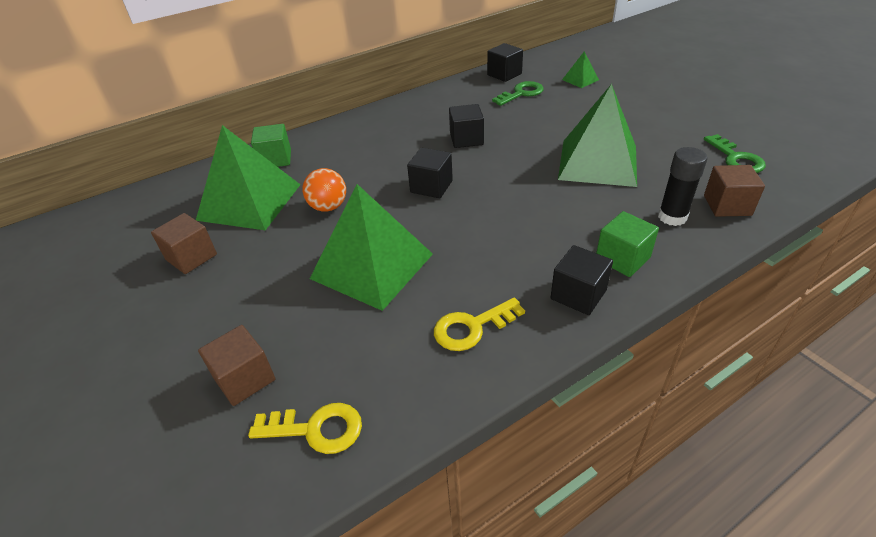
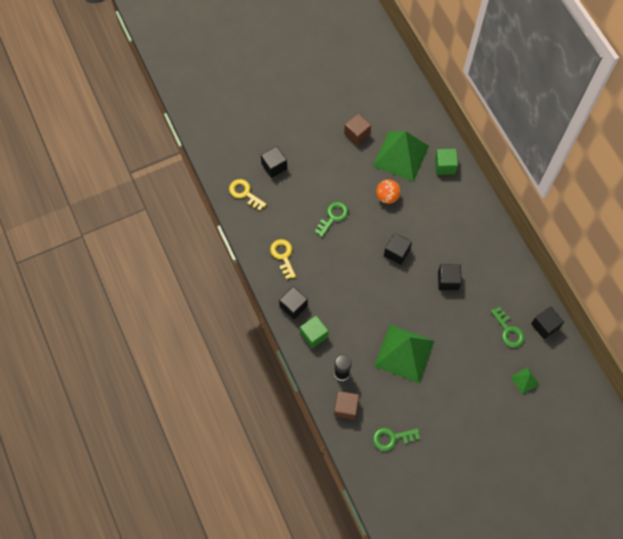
camera: 95 degrees right, 25 degrees up
brown cube [198,325,275,406] -> black cube [261,146,287,178]
yellow key [248,403,362,454] -> yellow key turned 120 degrees clockwise [229,179,266,211]
green pyramid [310,184,433,311] -> green key [315,202,348,237]

